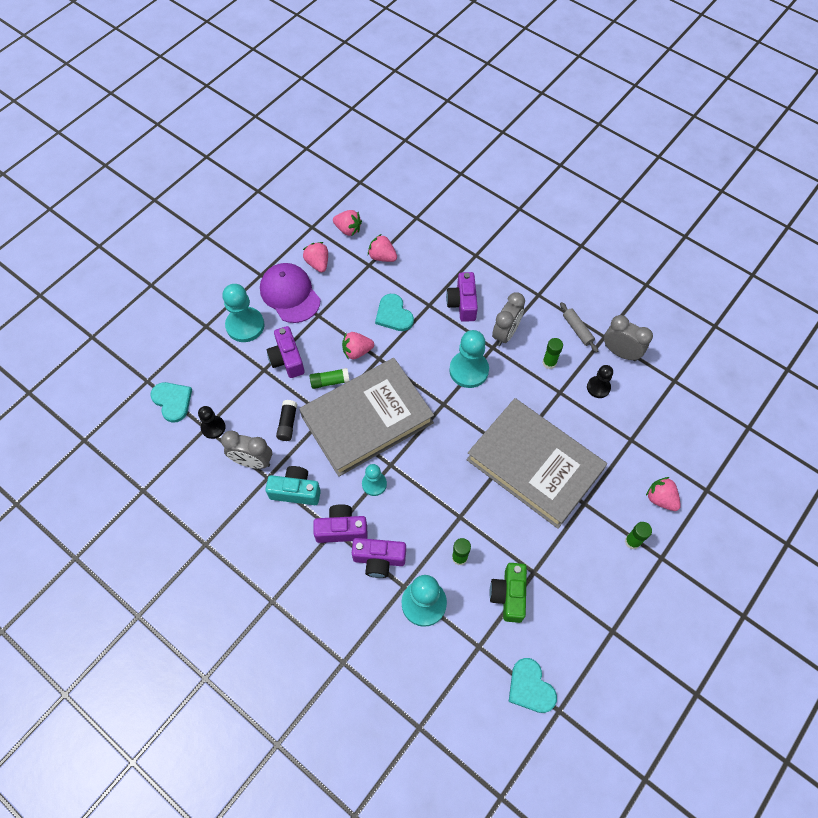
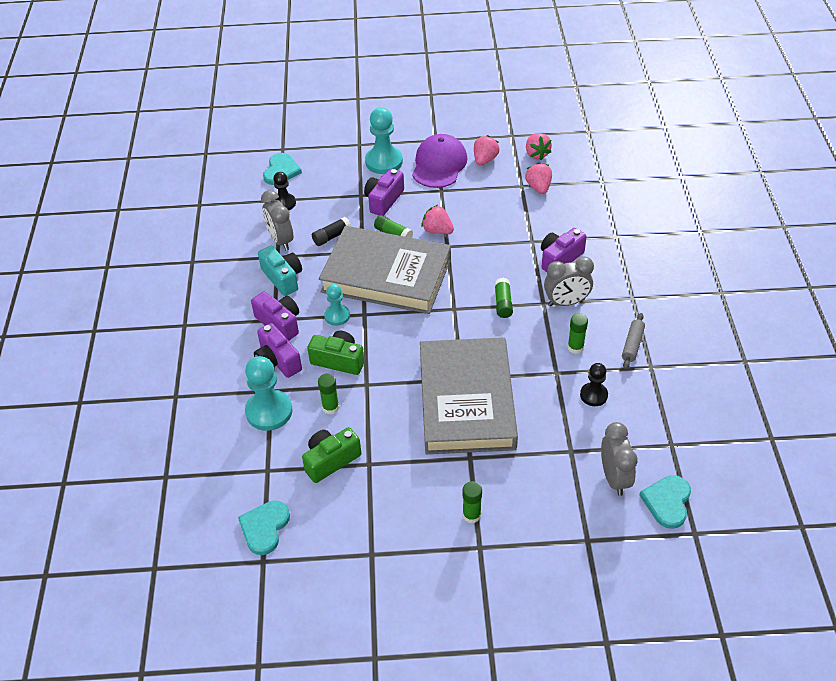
camera: 50 degrees right, 15 degrees down
turquoise heart [375,294,414,331] -> turquoise heart moved to [639,475,691,529]
turquoise pawn [449,330,489,388] -> green glue stick [494,278,513,318]
grey clock [604,315,653,361] -> grey clock moved to [601,422,638,496]
pink strawberry [646,477,681,511] -> none
none -> green camera [308,331,364,375]

